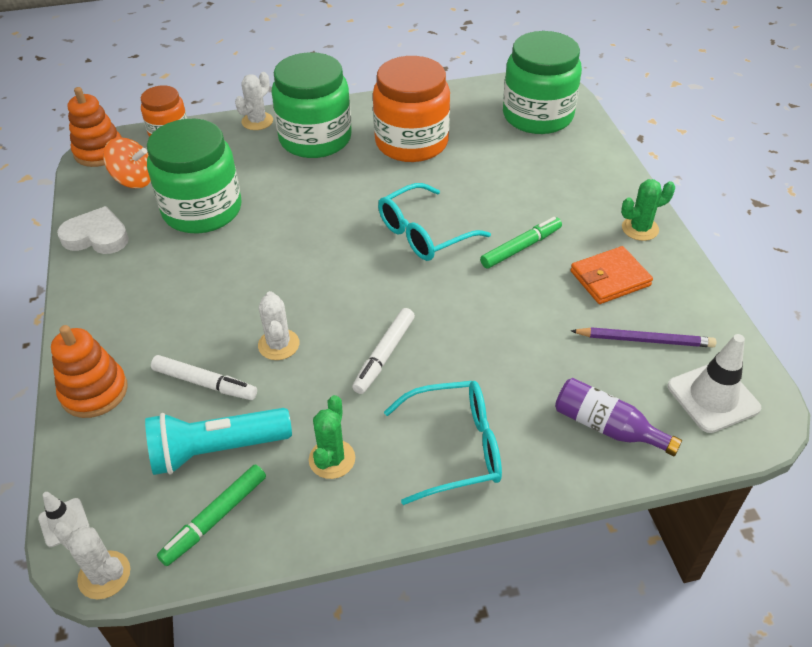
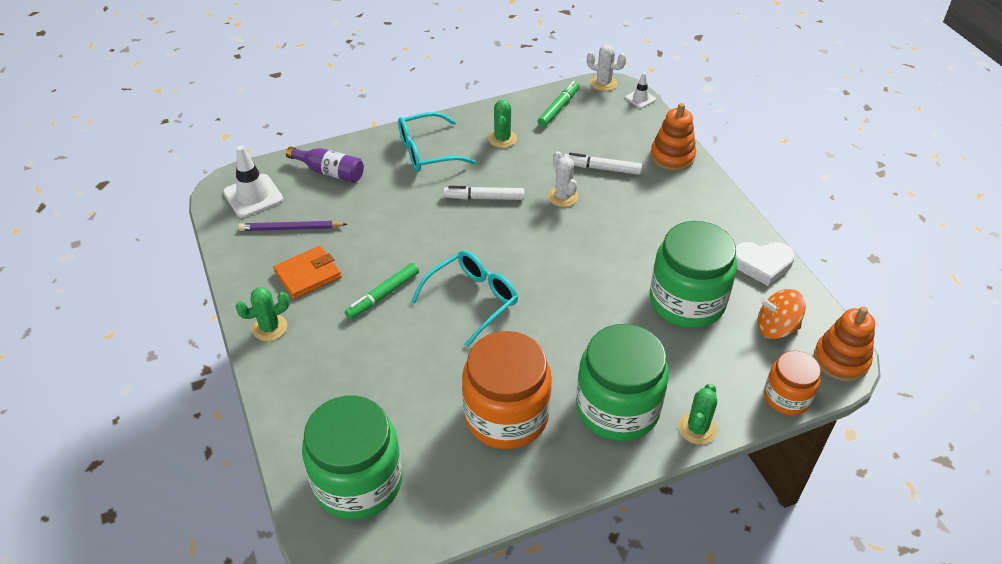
camera: 170 degrees right, 0 degrees up
turquoise flashlight [145,408,292,475] -> none
white cactus [235,72,273,130] -> green cactus [678,383,717,445]
white marker [352,308,415,394] -> white marker turned 105 degrees counterclockwise [443,186,525,200]

